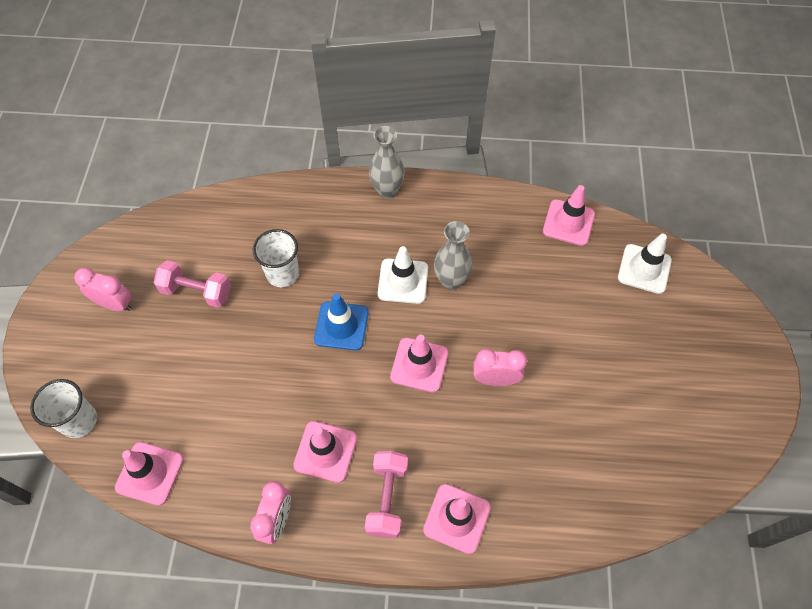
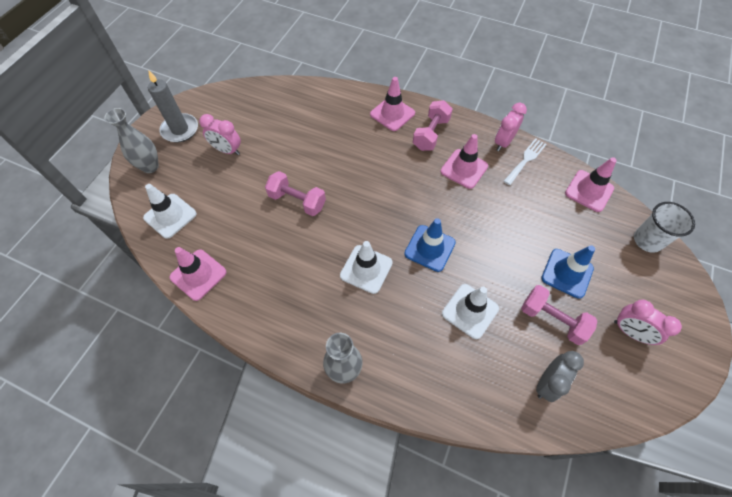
camera: 160 degrees left, 0 degrees up
white cup [253,229,299,287] -> white traffic cone [442,284,499,339]
pink traffic cone [390,335,448,392] -> none
grey vase [434,221,472,290] -> grey vase moved to [104,108,159,173]
pink clock [474,349,527,386] -> pink clock moved to [199,114,241,155]
none -> grey candle [148,70,198,142]
none -> pink dumbbell [265,171,326,216]
none -> white fork [504,138,547,185]
none -> grey clock [536,351,584,402]
none -> blue traffic cone [541,245,595,299]

